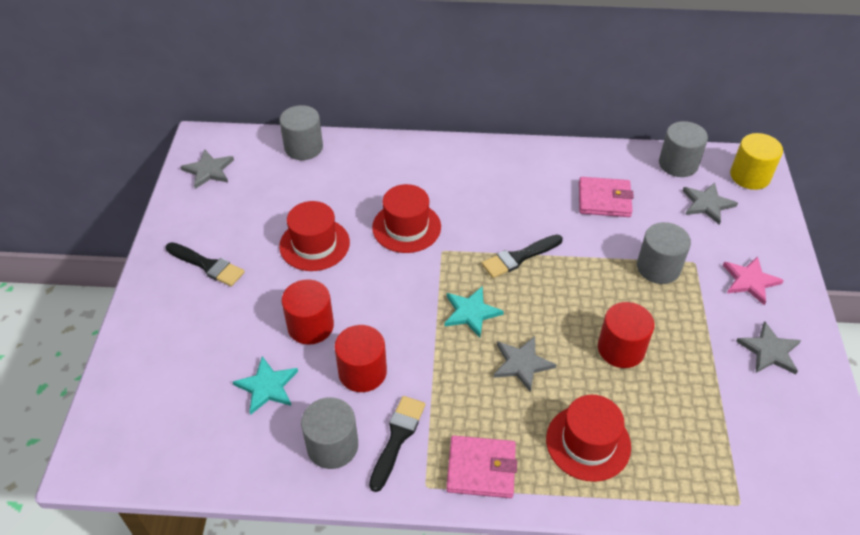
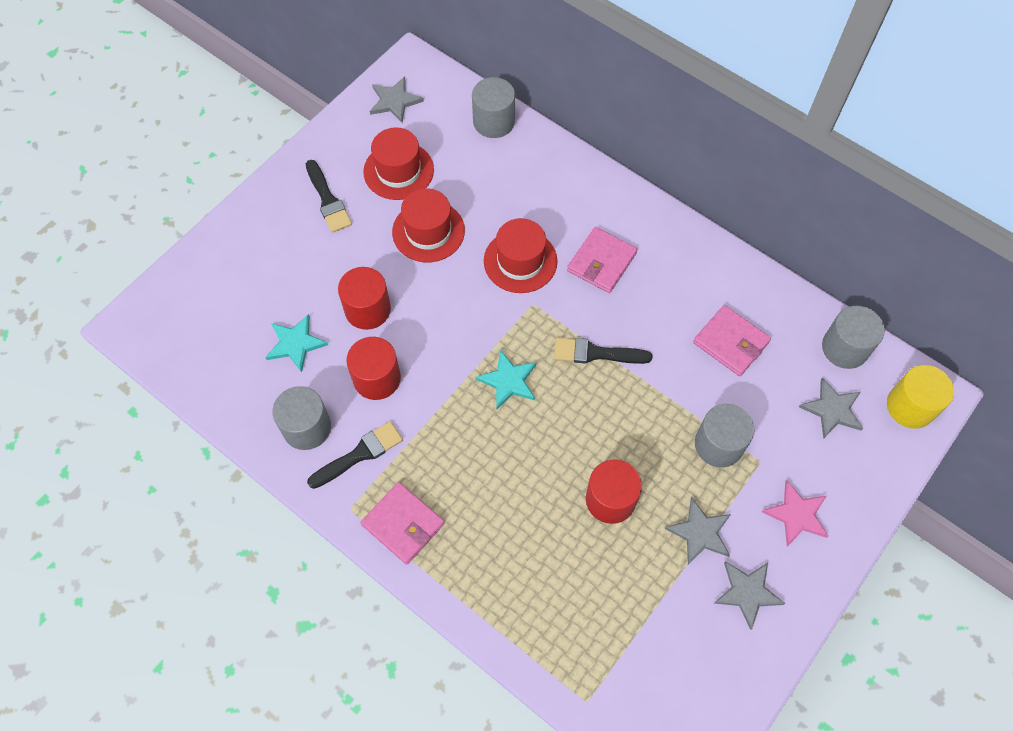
camera: 35 degrees right, 15 degrees up
grey star [493,336,556,393] -> grey star moved to [665,498,731,565]
red hat [546,395,631,482] -> red hat moved to [363,128,434,200]
none -> pink wallet [567,227,637,293]

